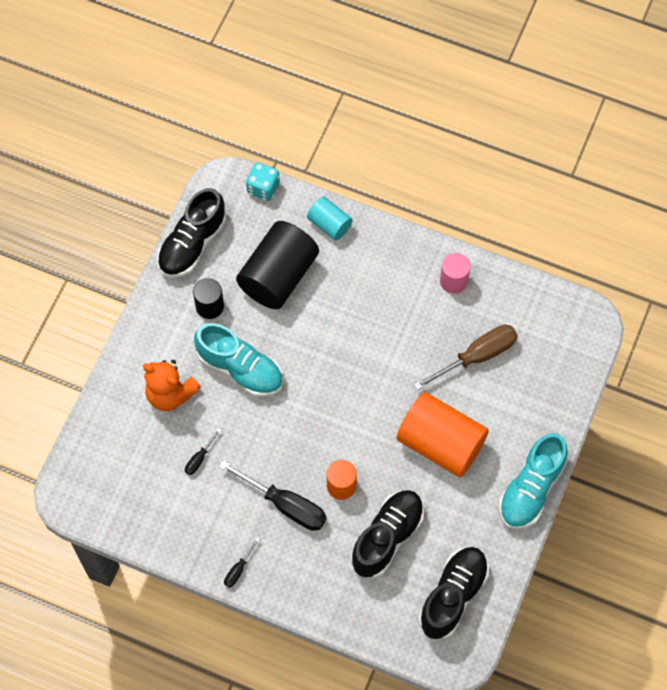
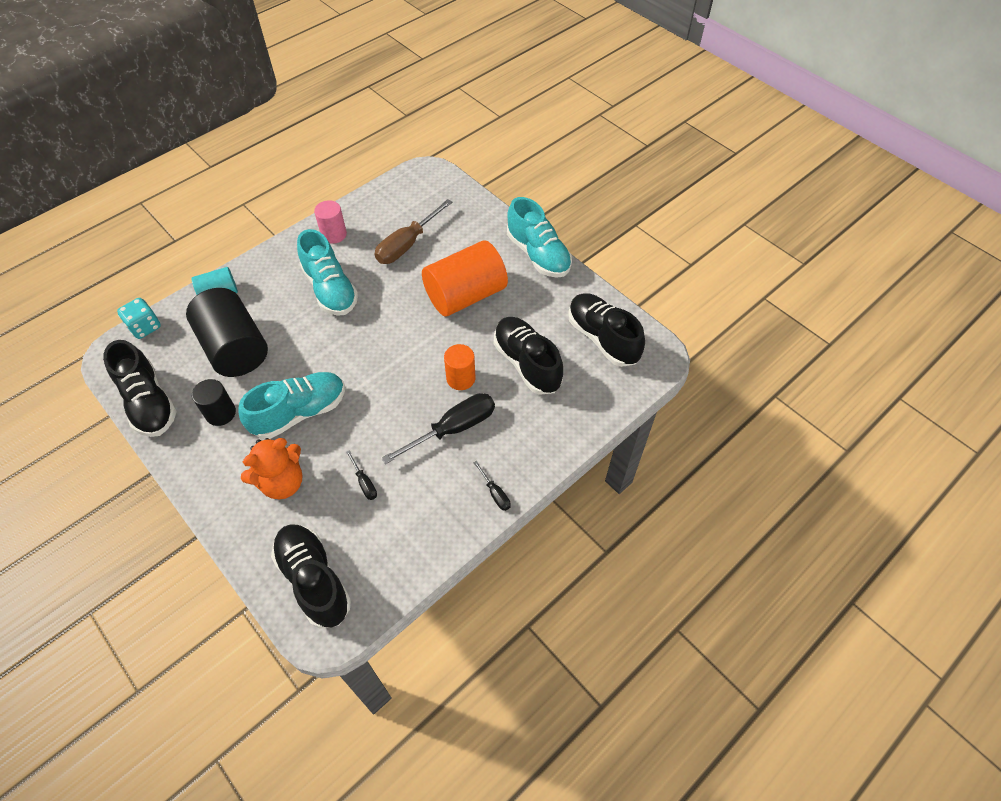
camera: 65 degrees left, 10 degrees down
brown screwdriver [413,325,518,390] -> brown screwdriver turned 135 degrees counterclockwise [375,199,452,264]
none -> black shoe [271,524,351,629]
none -> turquoise shoe [297,229,358,316]

